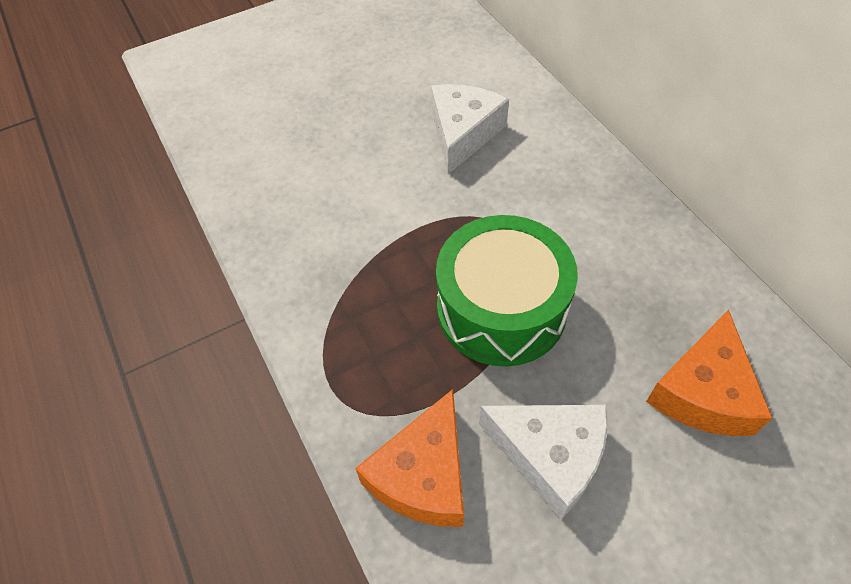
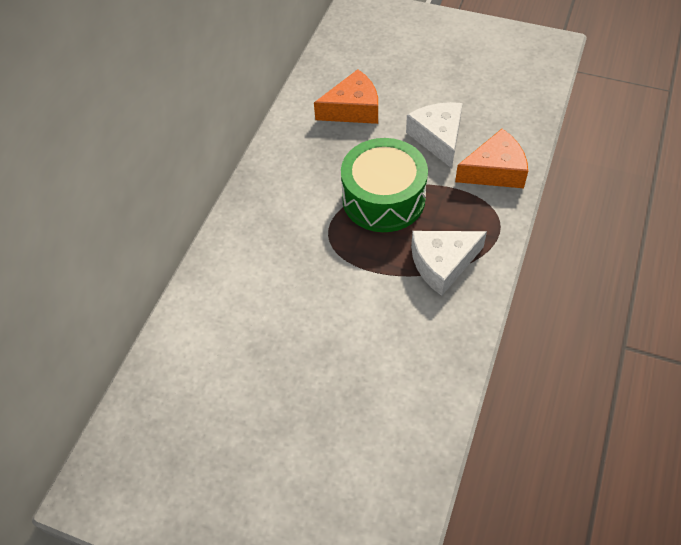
camera: 130 degrees left, 0 degrees up
white cheese [431,84,509,174] -> white cheese moved to [411,231,487,296]

